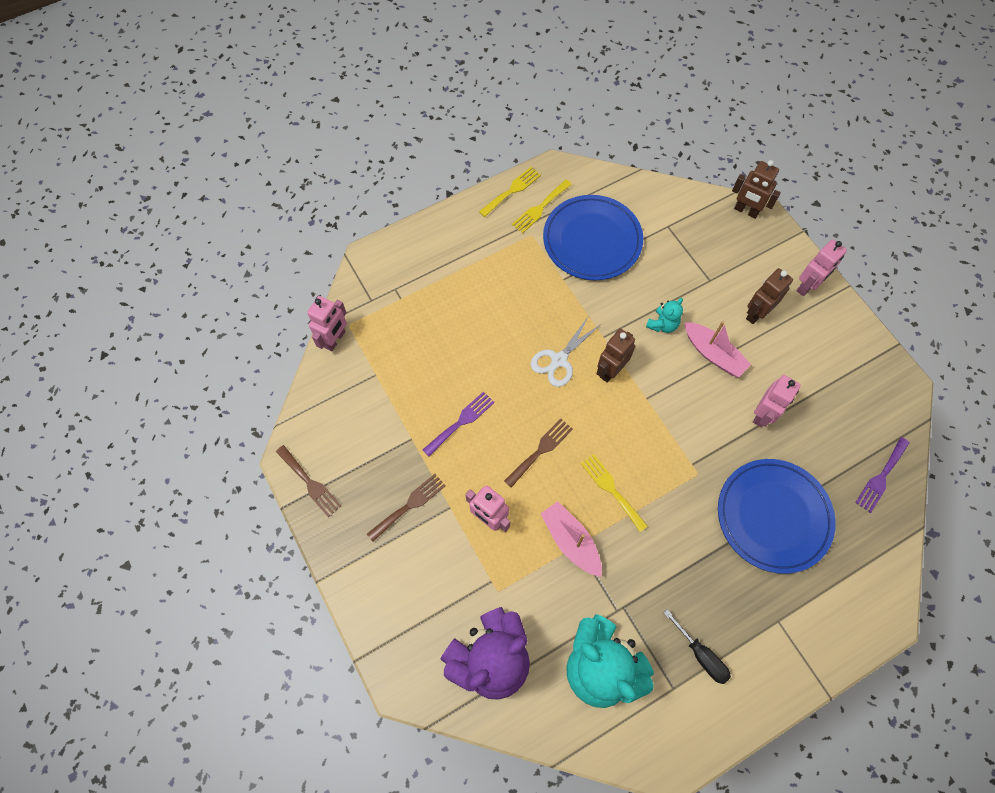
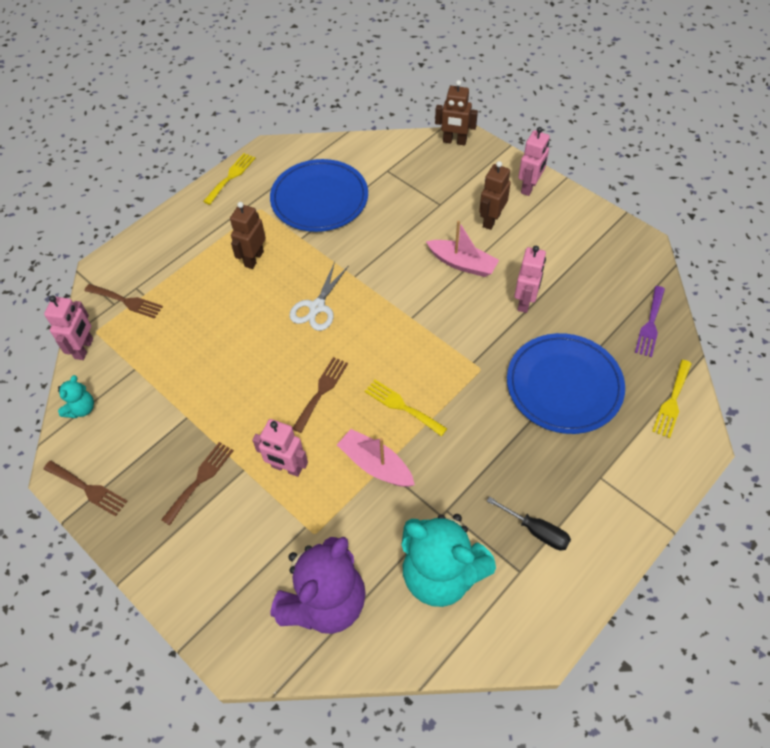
camera: 15 degrees left, 10 degrees down
purple fork [423,391,495,456] -> none
yellow fork [512,179,572,233] -> yellow fork moved to [652,360,692,438]
brown robot [596,329,635,383] -> brown robot moved to [230,202,266,269]
turquoise teddy bear [646,298,683,333] -> turquoise teddy bear moved to [58,375,94,418]
none -> brown fork [84,284,163,319]

